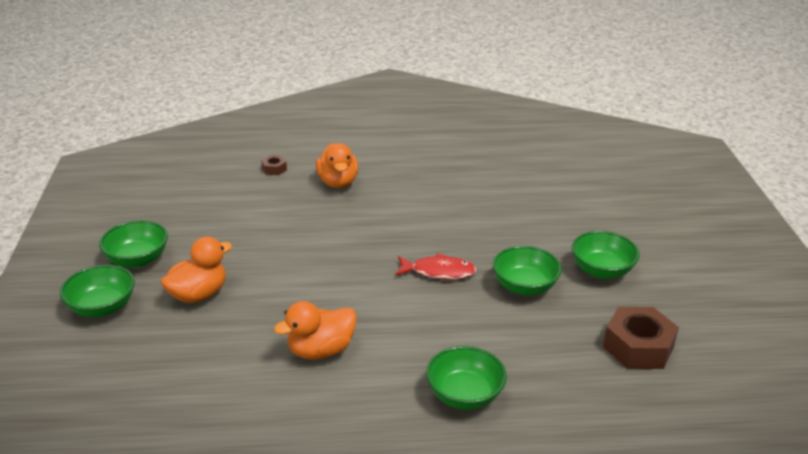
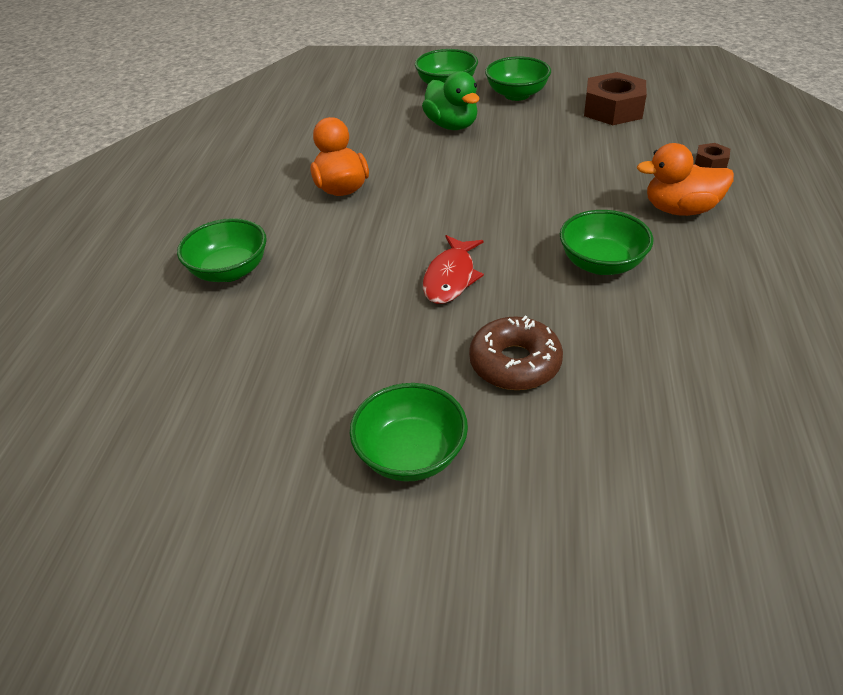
camera: 105 degrees right, 10 degrees up
orange duck [161,237,232,303] -> green duck [422,71,479,130]
green bowl [493,246,562,295] -> green bowl moved to [560,210,654,275]
brown nut [603,307,679,369] -> brown nut moved to [584,72,647,125]
none -> brown donut [469,315,563,390]

